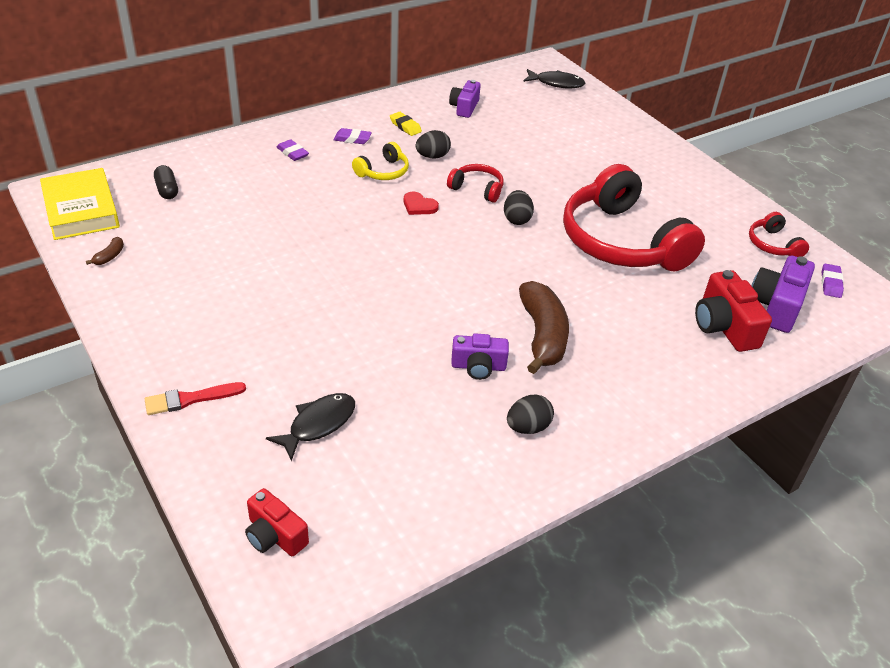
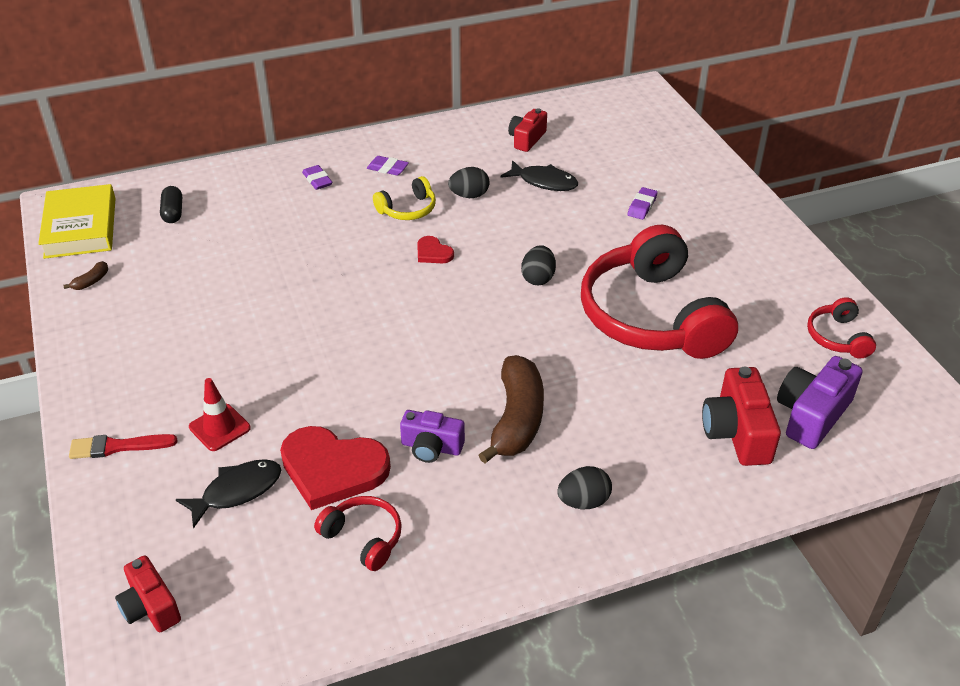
camera: 15 degrees right, 0 degrees up
yellow eraser [390,112,422,136] -> none
red headphones [447,164,504,203] -> red headphones moved to [314,496,402,571]
purple camera [449,80,481,118] -> red camera [508,108,547,152]
black egg [507,395,554,434] -> black egg moved to [557,466,612,509]
black fish [523,69,585,88] -> black fish moved to [500,160,578,191]
purple eraser [822,264,844,298] -> purple eraser moved to [628,187,658,220]
none -> red traffic cone [189,378,251,451]
none -> red heart [280,426,391,510]

